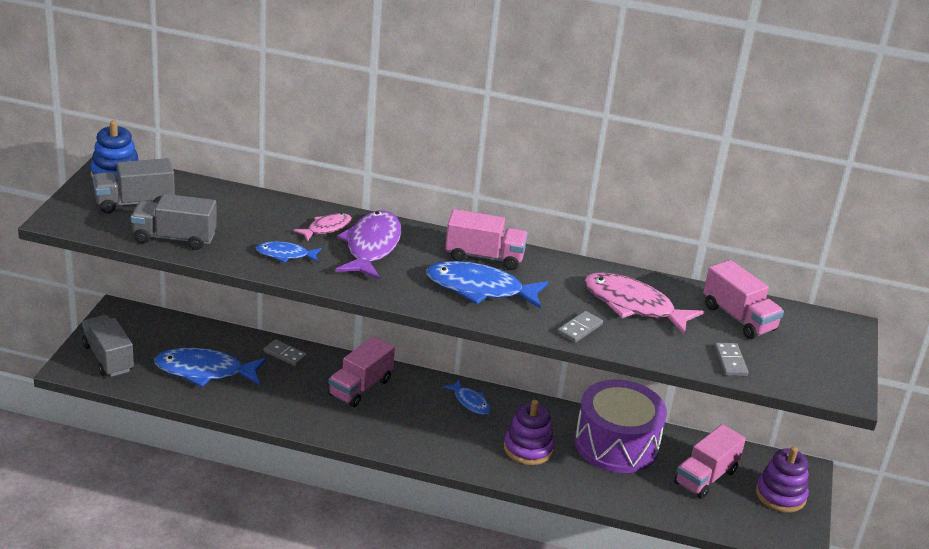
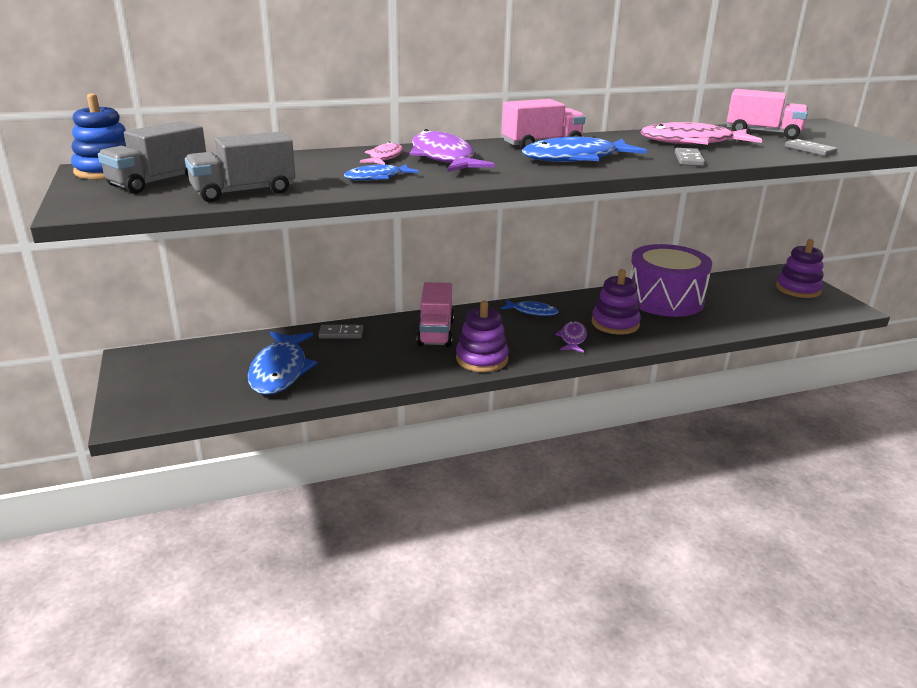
camera: 30 degrees left, 5 degrees down
grey truck [82,315,134,377] -> none
blue fish [154,347,267,387] -> blue fish turned 60 degrees counterclockwise [248,332,317,395]
pink truck [674,424,746,499] -> none
none -> purple stacking toy [456,301,509,372]
none -> purple fish [555,321,587,353]

